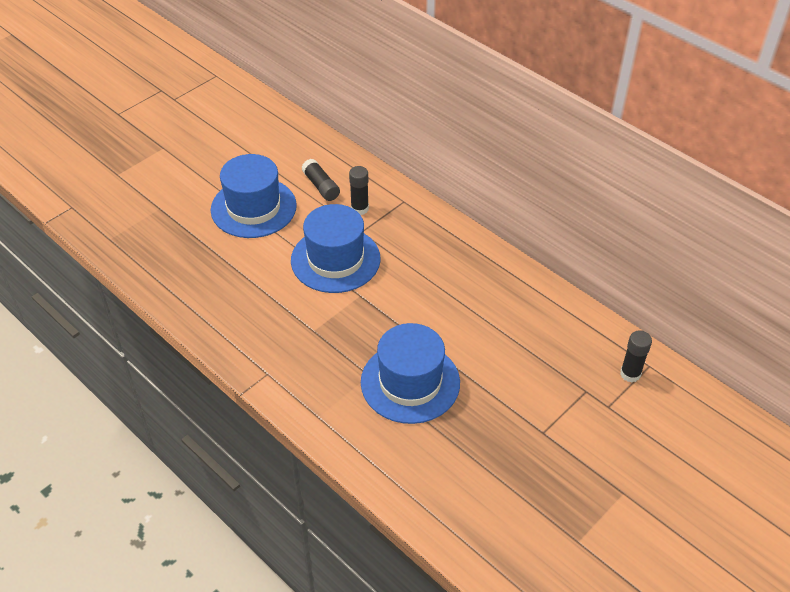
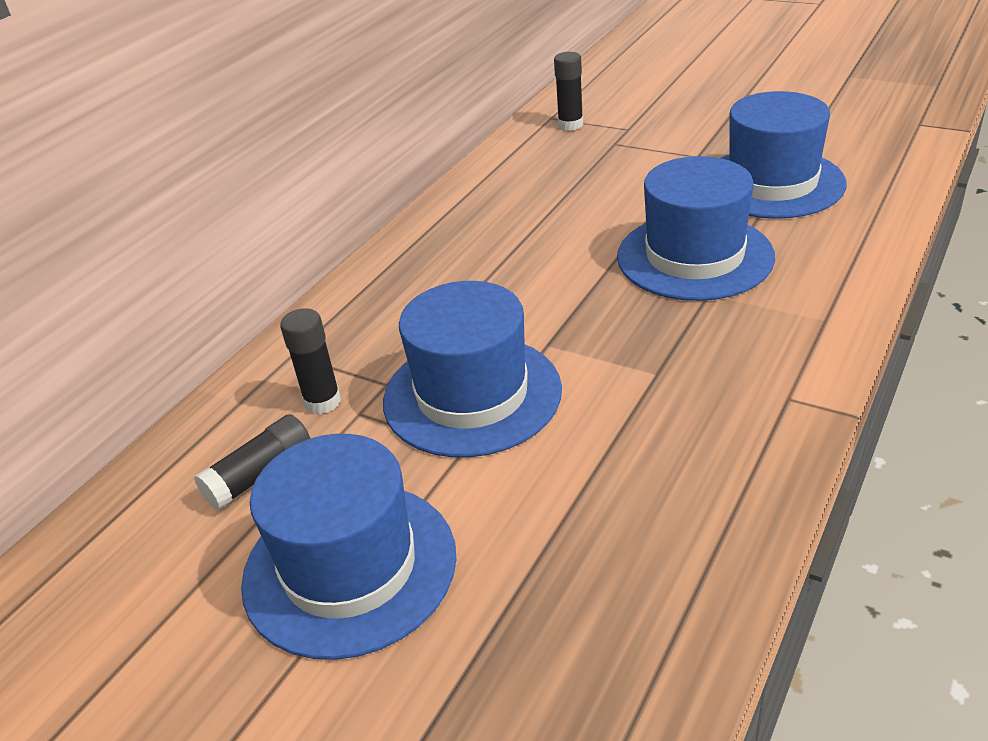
camera: 100 degrees left, 10 degrees down
none -> blue hat [721,91,846,219]

